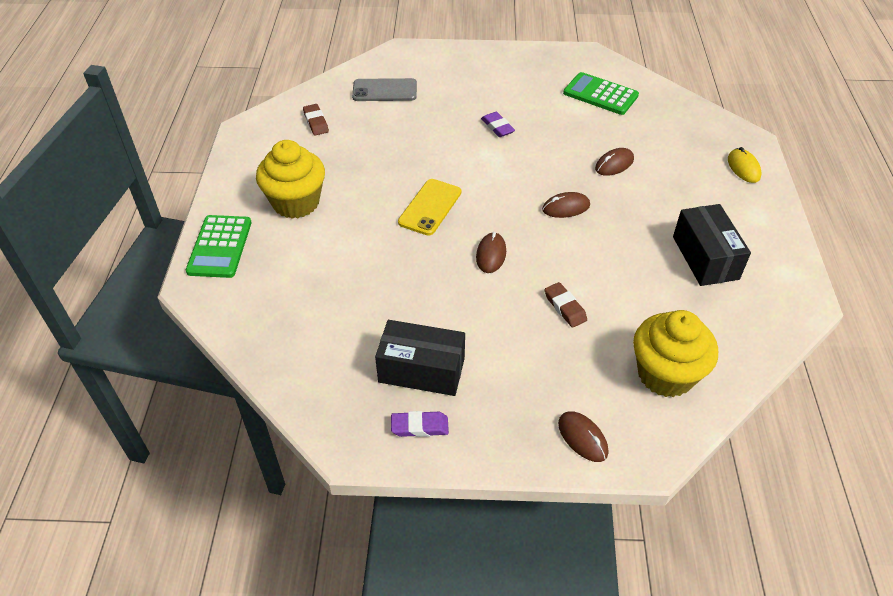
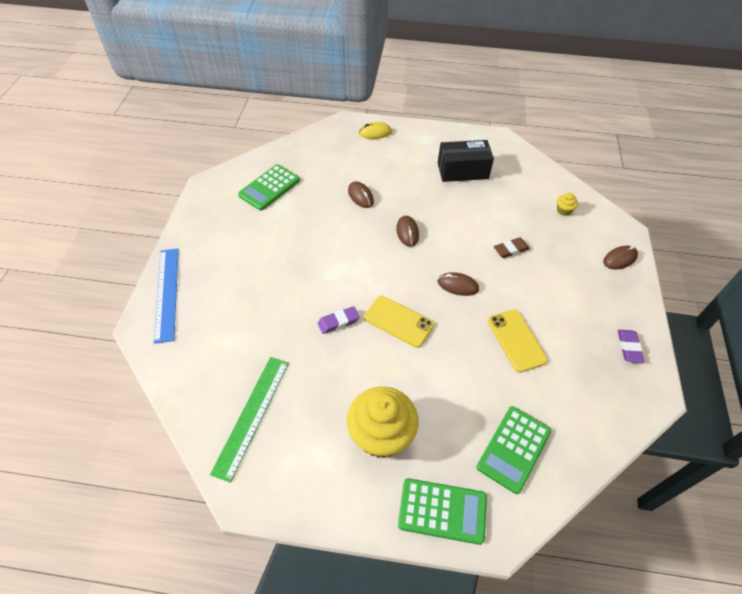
camera: 85 degrees left, 5 degrees up
brown eraser [303,104,329,136] -> green ruler [210,357,289,483]
grey phone [352,78,417,101] -> none
black box [375,320,465,396] -> none
purple eraser [481,112,515,137] -> purple eraser moved to [318,306,360,334]
yellow cupcake [633,310,718,397] -> yellow cupcake [557,193,578,216], size x0.40
none -> blue ruler [154,249,179,344]
none -> green calculator [476,406,551,494]
none -> yellow phone [488,309,548,373]

